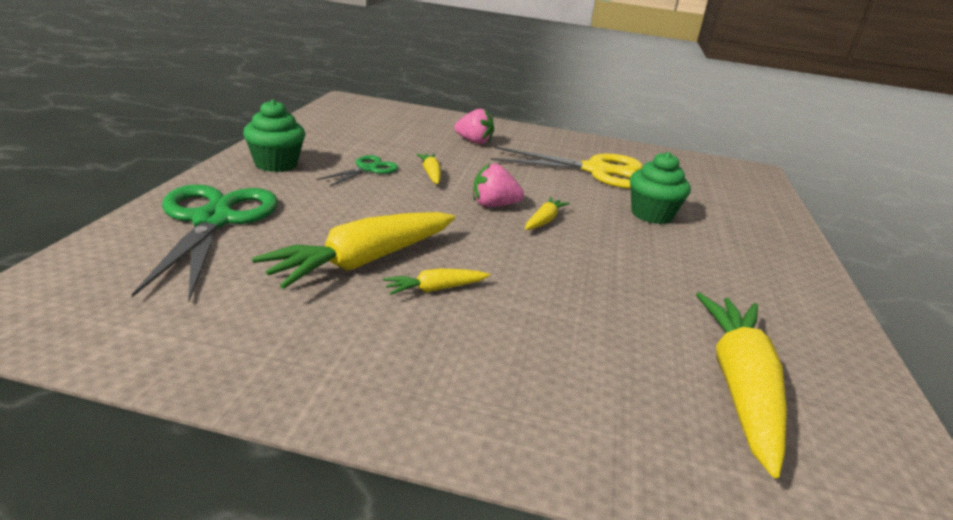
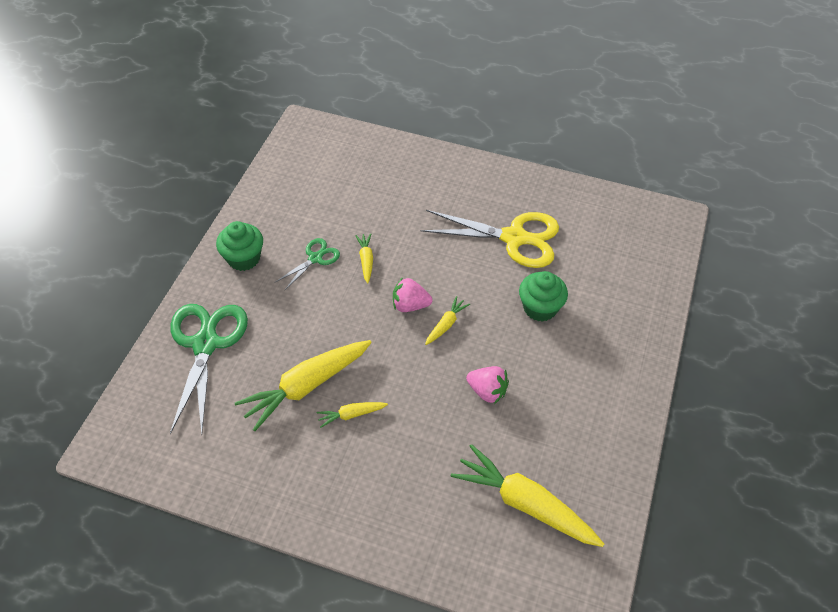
camera: 10 degrees right, 25 degrees up
pink strawberry [454,109,494,144] -> pink strawberry moved to [466,366,509,404]
yellow carrot [696,293,787,478] -> yellow carrot turned 75 degrees counterclockwise [451,444,604,547]

